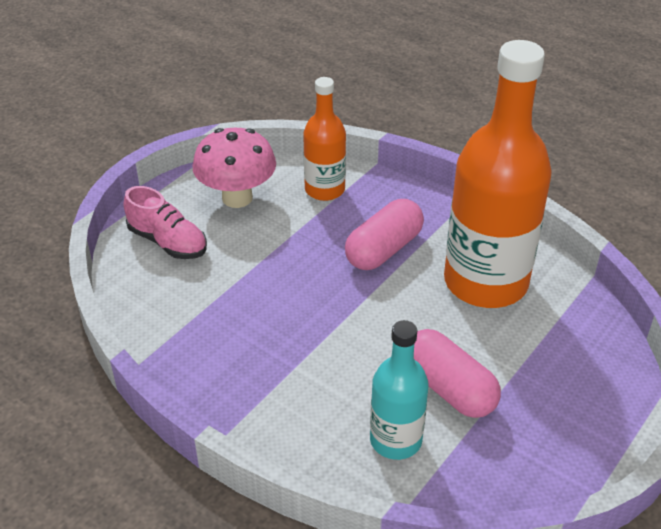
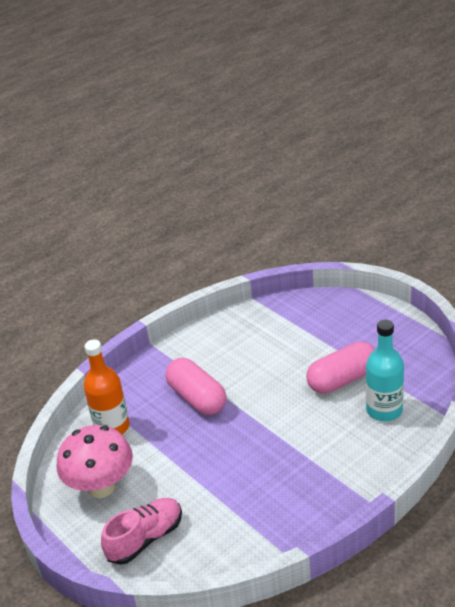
camera: 75 degrees left, 5 degrees down
orange bottle [444,40,552,308] -> none

